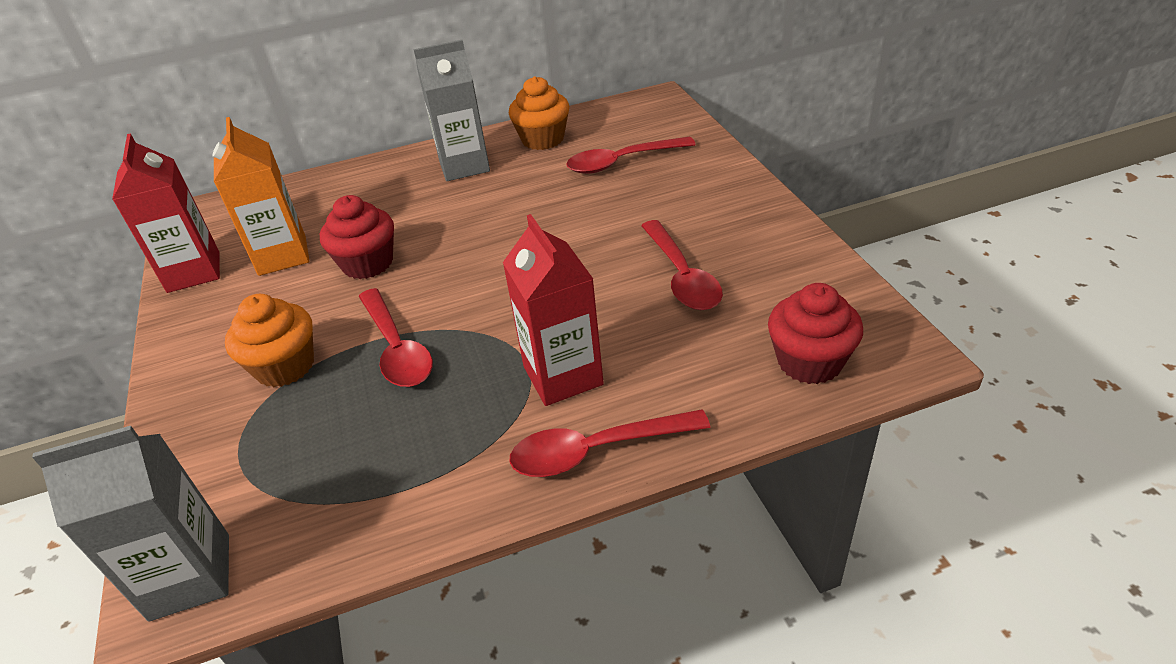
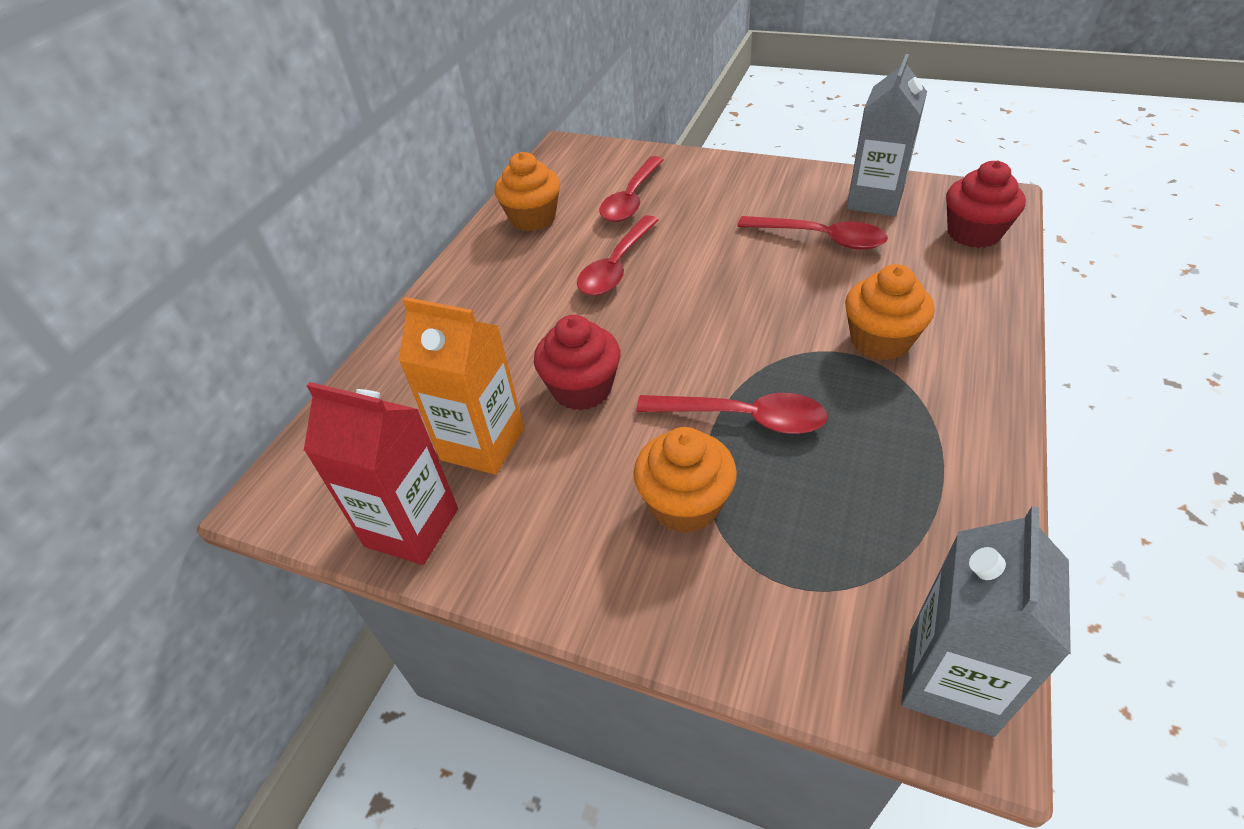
camera: 50 degrees left, 5 degrees up
grey carton [413,40,490,181] -> grey carton moved to [846,54,927,217]
red carton [503,214,604,406] -> orange cupcake [845,264,935,360]
red spoon [509,409,710,477] -> red spoon moved to [577,215,659,296]

